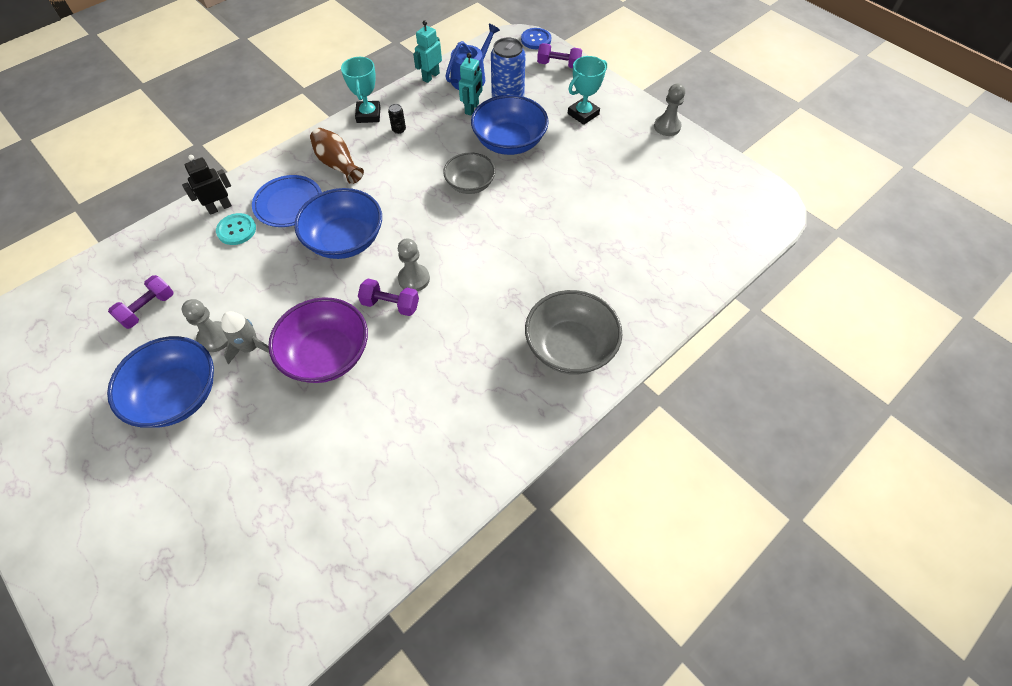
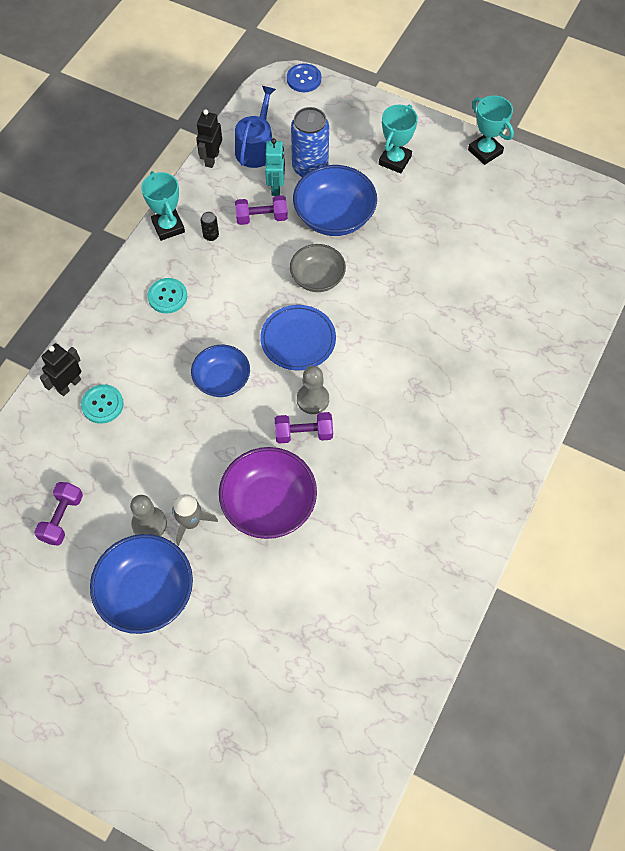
camera: 20 degrees left, 5 degrees up
blue plate [252,175,322,227] -> blue plate moved to [260,305,336,370]
blue bowl [294,188,382,259] -> blue bowl [191,345,250,397], size x0.65
brown vase [310,128,364,184] -> turquoise button [148,278,187,313]
turquoise robot [413,20,442,83] -> black robot [196,109,222,168]
grey bowl [525,290,622,375] -> none
purple dumbbell [537,43,582,68] -> purple dumbbell moved to [235,195,288,225]
grey pawn [654,83,685,136] -> turquoise trophy [468,95,514,165]

